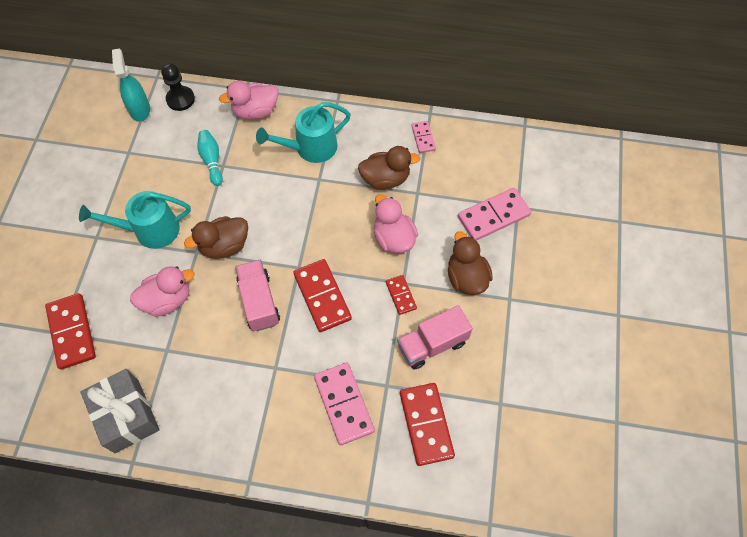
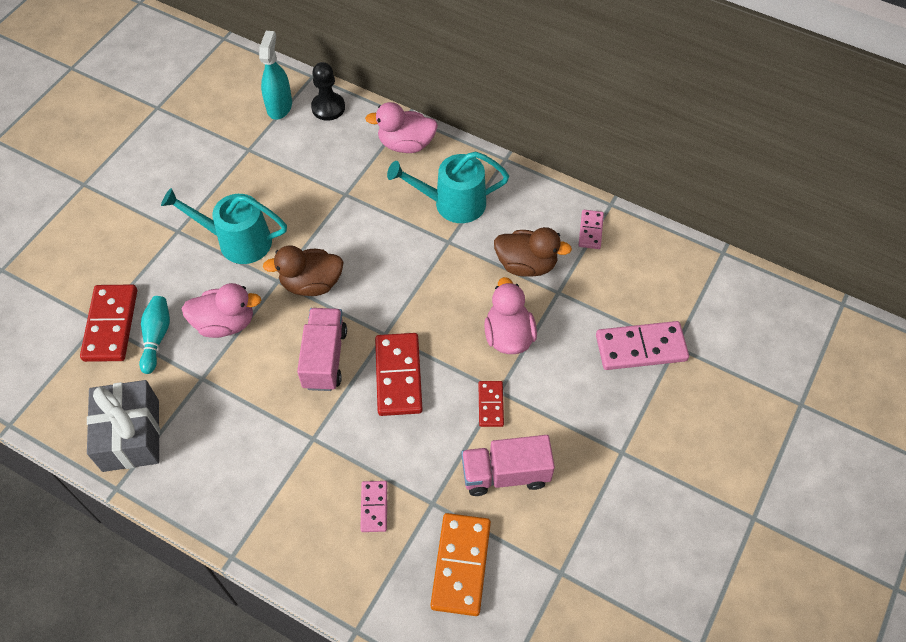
camera: 20 degrees right, 5 degrees down
turquoise bowling pin [197,130,223,186] -> turquoise bowling pin moved to [139,296,170,374]
pink domino [314,363,375,445] -> pink domino [360,481,387,532], size x0.55
red domino [400,383,455,466] -> orange domino [430,513,491,616]
brown duck [448,231,493,295] -> none

